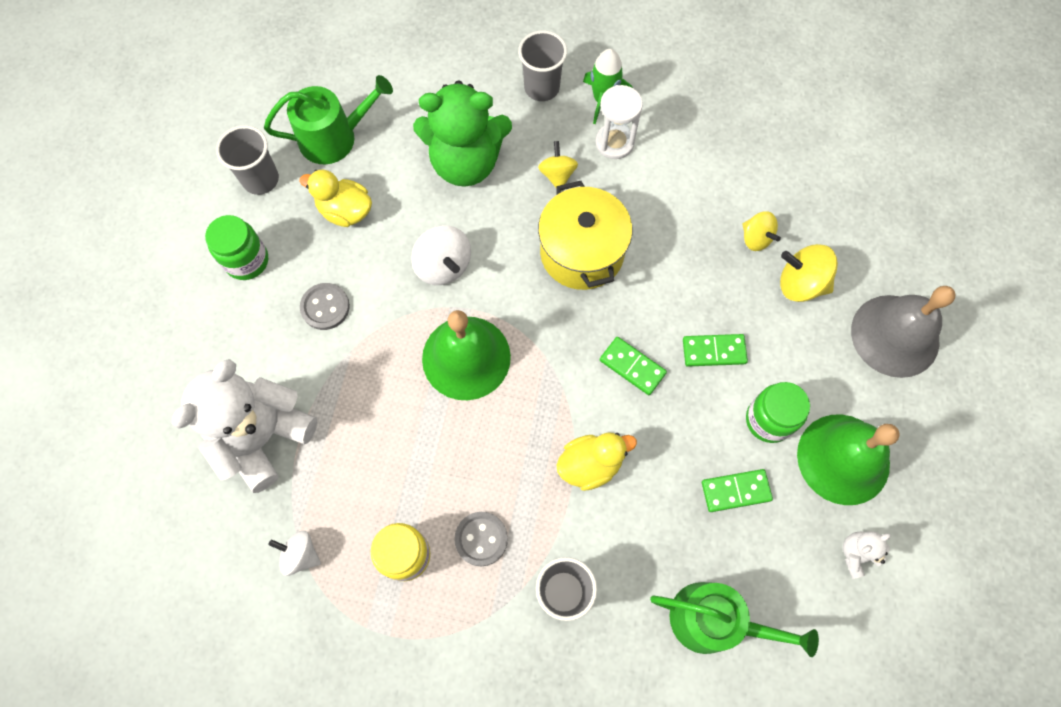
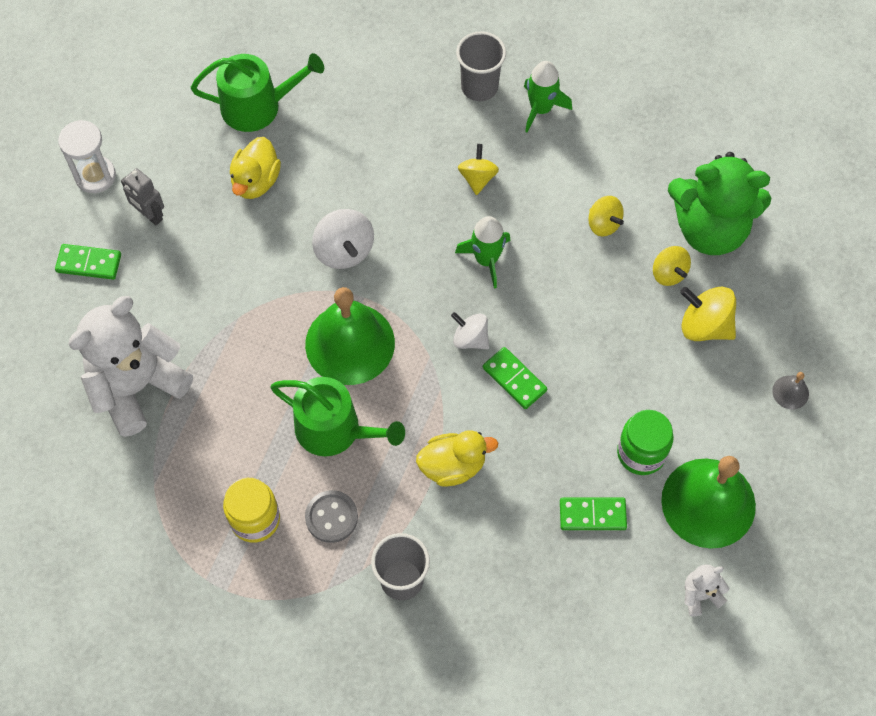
camera: 10 degrees right, 5 degrees down
green jar [205,215,268,280] -> grey robot [121,168,164,225]
grey cup [216,125,279,195] -> none
white spinning top [269,531,321,576] -> white spinning top moved to [451,312,489,349]
yellow duck [299,170,372,227] -> yellow duck turned 105 degrees counterclockwise [230,137,281,199]
grey button [300,283,350,330] -> none
green teddy bear [413,80,512,187] -> green teddy bear moved to [668,152,771,255]
yellow pot [538,181,632,290] -> green rocket [455,216,511,289]
white hourglass [596,85,643,159] -> white hourglass moved to [58,120,116,193]
green watering can [650,582,819,657] -> green watering can moved to [270,377,405,456]
green domino [683,334,748,367] -> green domino moved to [55,244,121,280]
grey bell [851,286,955,378] -> grey bell [772,372,809,409], size x0.40
none -> yellow spinning top [588,196,624,237]

